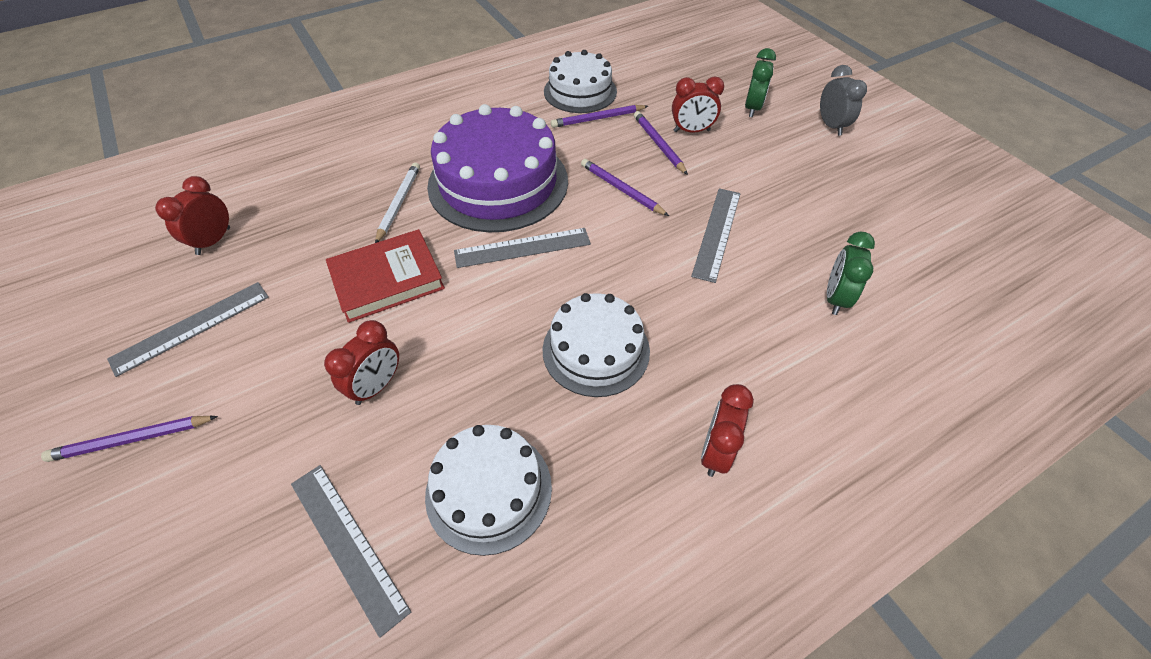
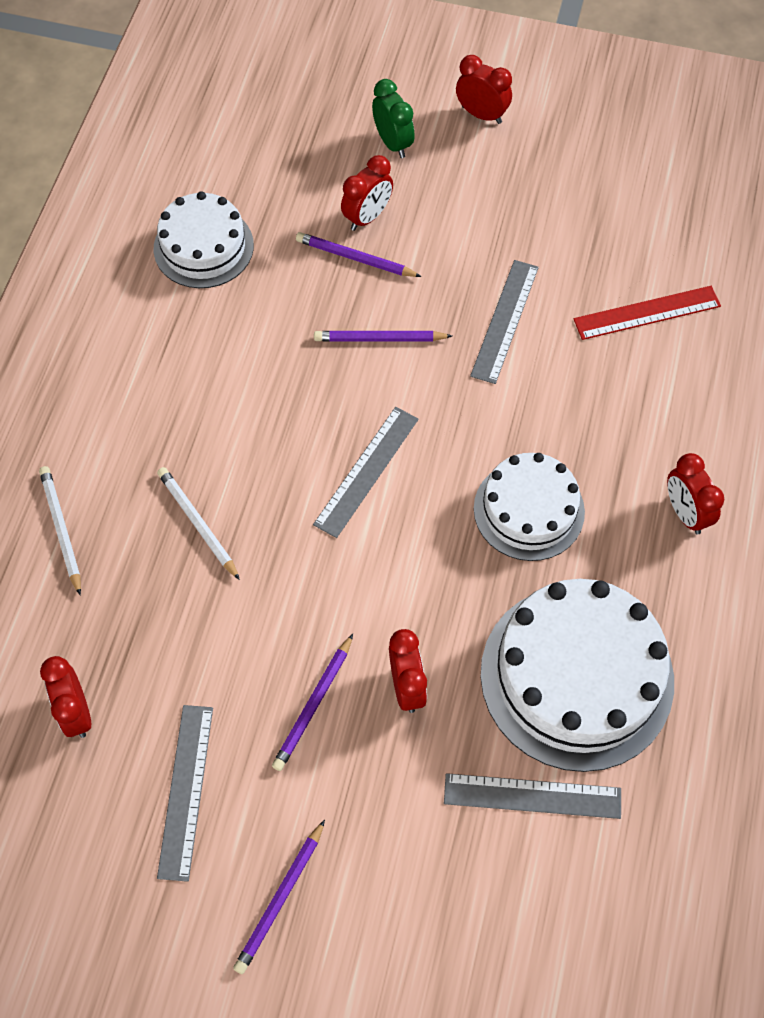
camera: 45 degrees left, 10 degrees up
red book [326,229,445,323] -> none
white cake [425,425,552,556] -> white cake [481,579,674,772], size x1.64
purple cake [427,104,568,233] -> none
purple pencil [551,105,648,128] -> purple pencil moved to [272,634,353,771]
grey ruler [691,188,740,283] -> grey ruler turned 45 degrees clockwise [470,260,539,384]
grey clock [820,65,867,136] -> red clock [456,55,512,124]
green clock [827,231,875,315] -> red ruler [574,286,721,340]
none -> white pencil [39,466,81,596]

